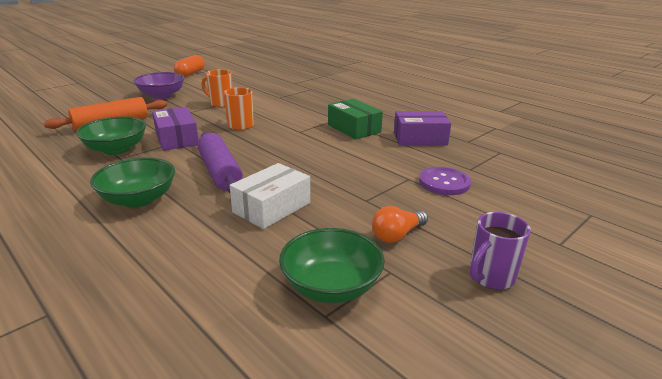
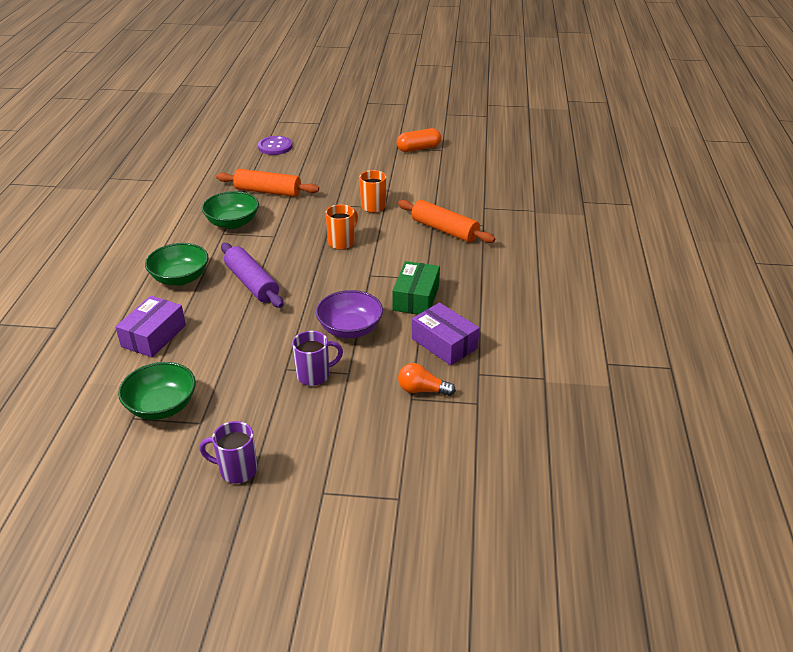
camera: 50 degrees right, 10 degrees up
purple bowl [134,72,185,99] -> purple bowl moved to [316,290,383,338]
purple box [152,107,198,151] -> purple box moved to [115,296,186,357]
purple rolling pin [197,132,243,193] -> purple rolling pin turned 60 degrees counterclockwise [221,243,283,308]
white box [230,163,310,229] -> none
orange light bulb [372,206,428,243] -> orange light bulb moved to [398,363,456,396]
purple button [419,167,471,195] -> purple button moved to [258,136,292,155]
none -> purple mug [292,331,343,386]
none -> orange rolling pin [398,200,495,243]

